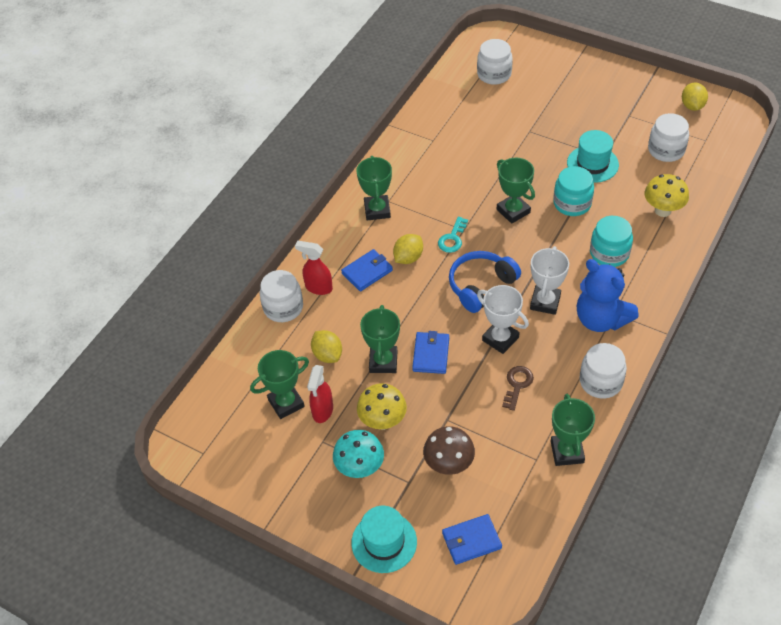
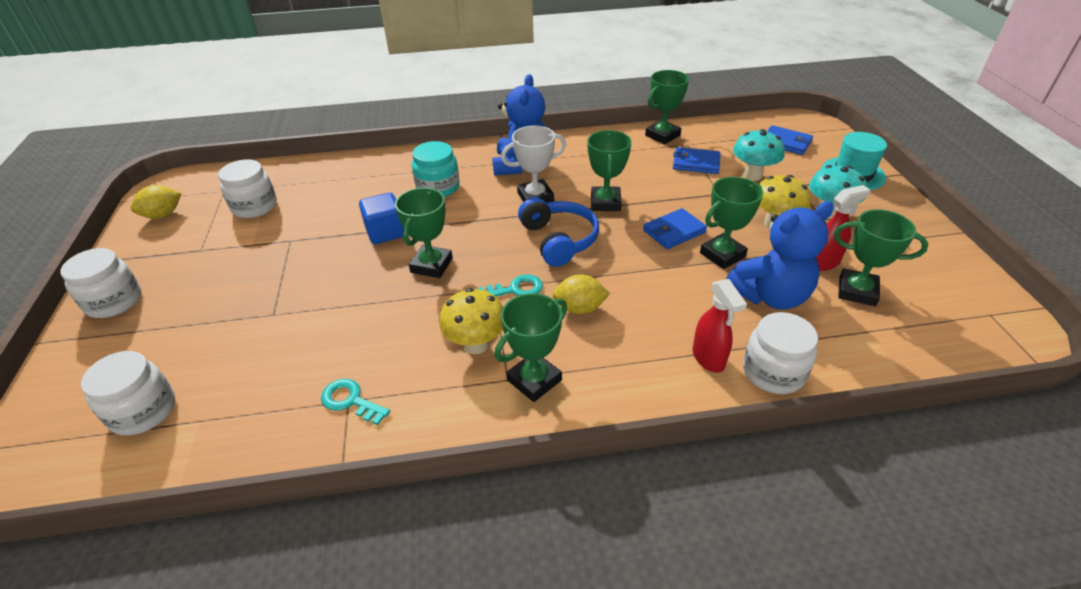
camera: 130 degrees left, 10 degrees down
yellow lemon [311,330,342,363] -> blue teddy bear [726,201,834,310]
blue wallet [341,249,393,291] -> blue wallet moved to [673,147,720,174]
brown mushroom [423,426,475,475] -> turquoise mushroom [733,129,785,180]
blue headphones [449,251,521,313] -> blue headphones turned 120 degrees counterclockwise [518,197,599,267]
white trophy [477,285,529,354] -> green trophy [587,130,632,211]
brown key [502,366,534,411] -> none
turquoise jar [553,166,594,216] -> blue cube [359,193,404,244]
turquoise hat [567,130,619,183] -> none
white jar [580,343,627,399] -> white jar moved to [60,248,141,318]
yellow mushroom [645,174,689,217] -> yellow mushroom moved to [439,288,503,354]
none -> turquoise key [321,379,390,425]

